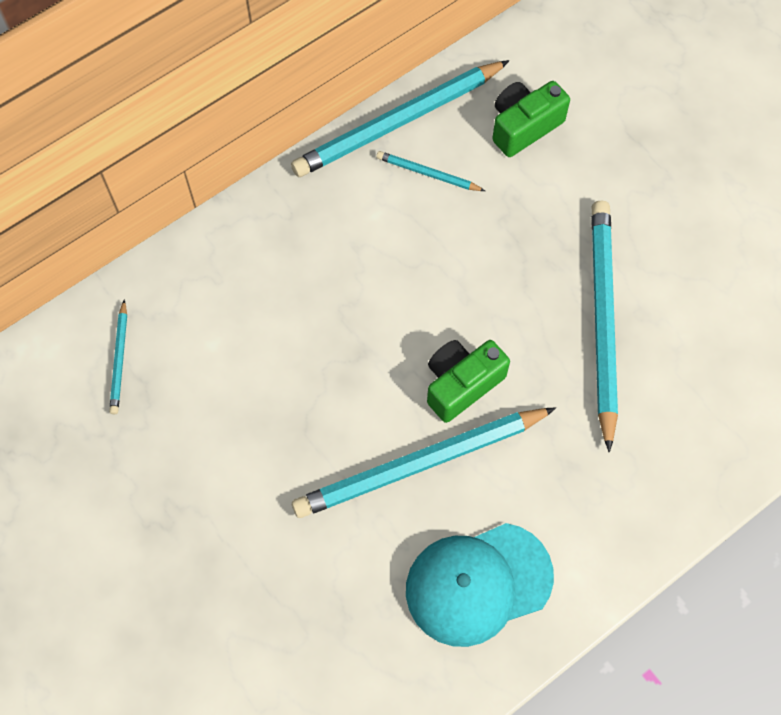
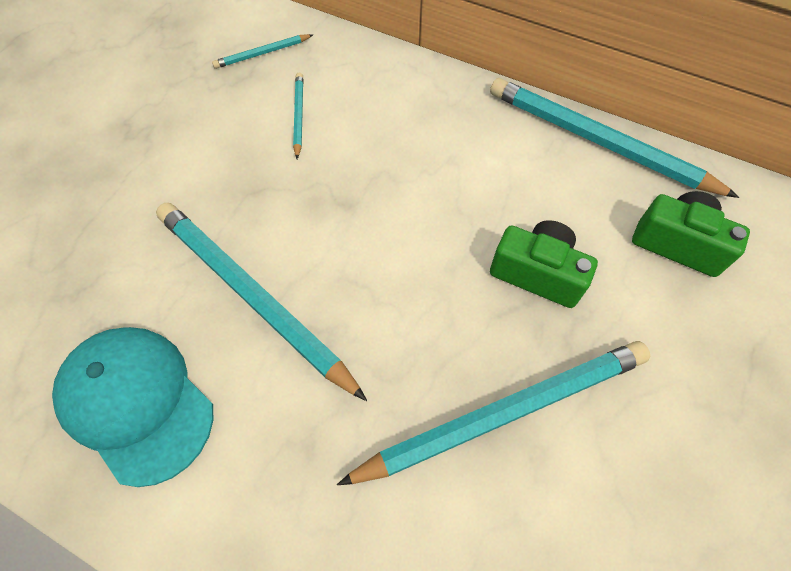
camera: 65 degrees right, 5 degrees down
turquoise pencil [376,151,485,191] -> turquoise pencil moved to [293,73,303,159]
green camera [427,340,510,423] -> green camera moved to [490,220,598,308]

